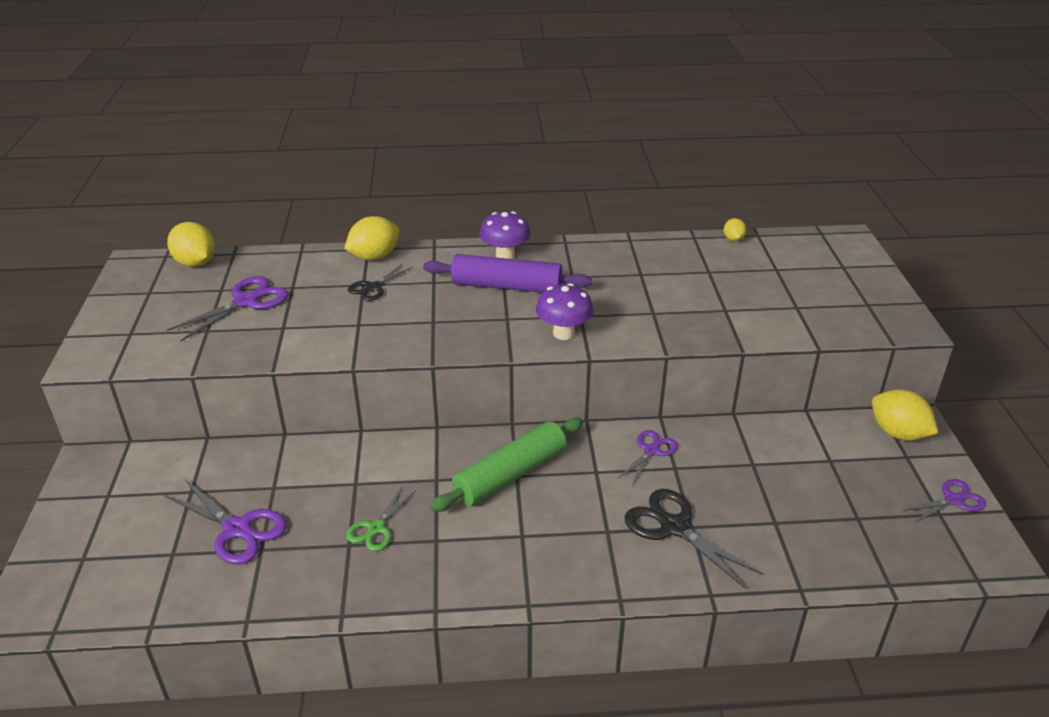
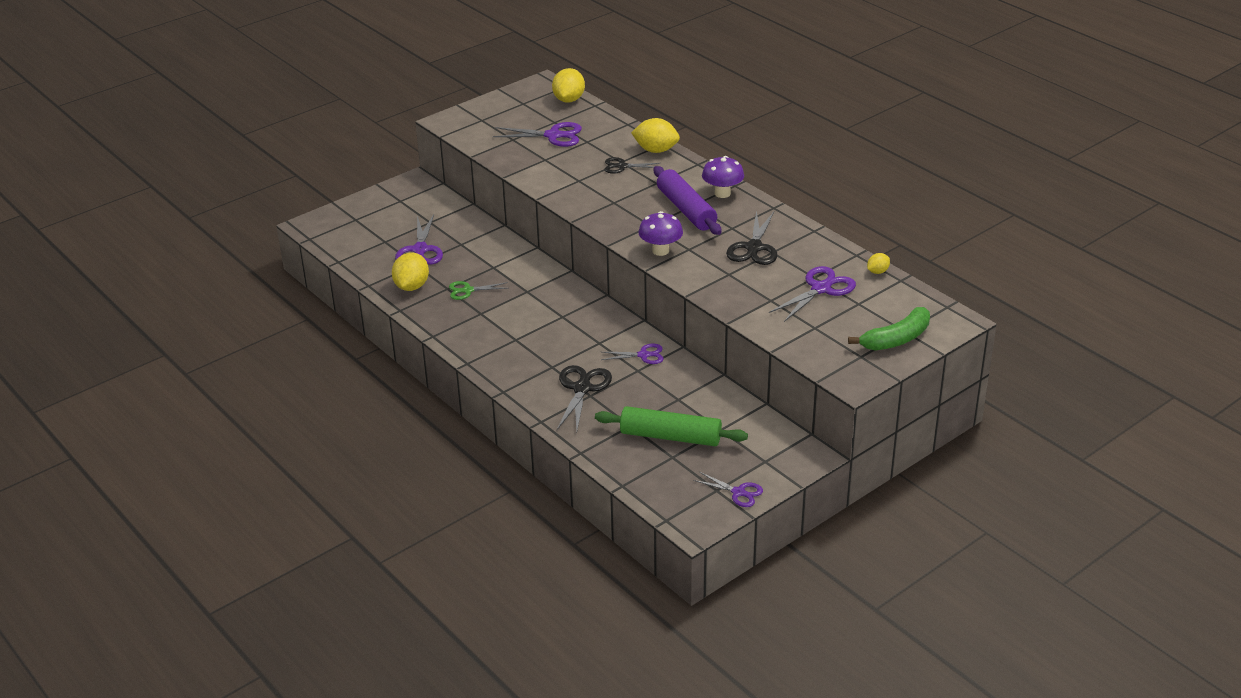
camera: 55 degrees right, 0 degrees up
green rolling pin [430,418,583,512] -> green rolling pin moved to [595,406,748,446]
yellow lemon [872,389,938,441] -> yellow lemon moved to [392,252,429,291]
none -> black scissors [726,210,777,265]
none -> purple scissors [769,266,856,322]
none -> green banana [848,307,930,350]

